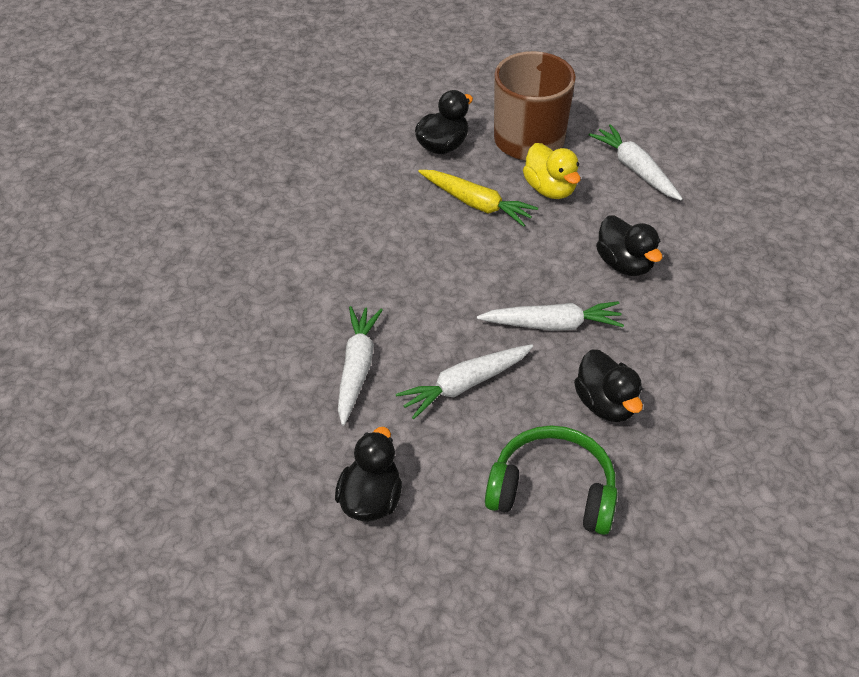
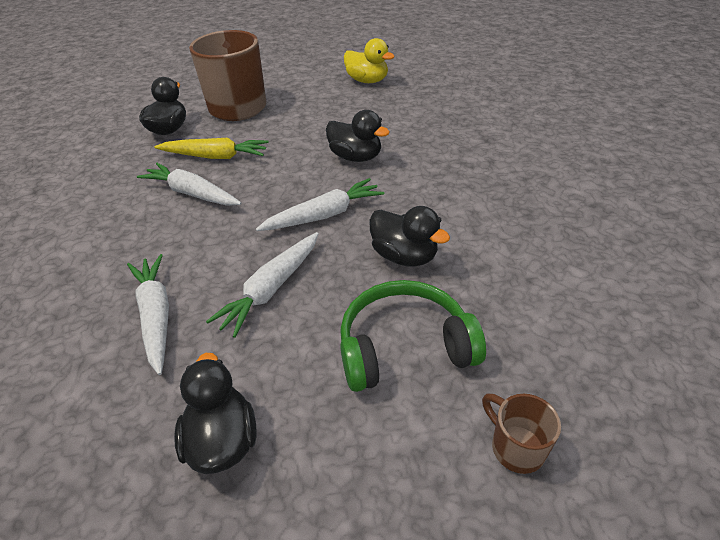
camera: 25 degrees left, 5 degrees down
yellow duck [523,143,581,199] -> yellow duck moved to [344,38,395,83]
white carrot [589,124,683,201] -> white carrot moved to [137,163,242,206]
none -> brown mug [482,394,561,474]

